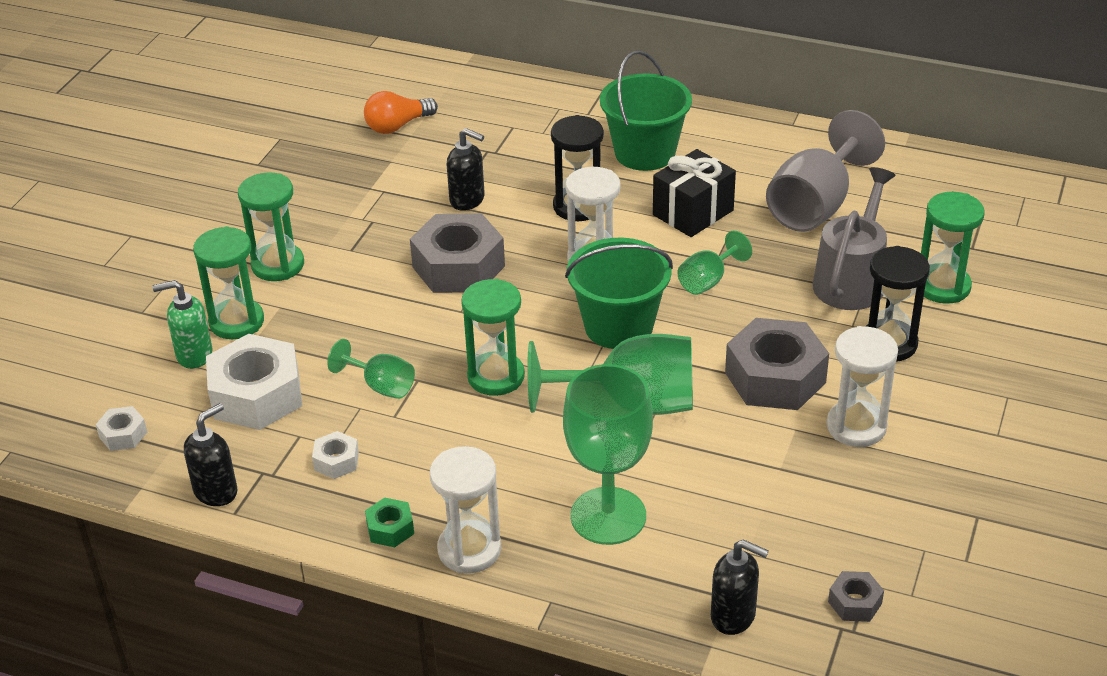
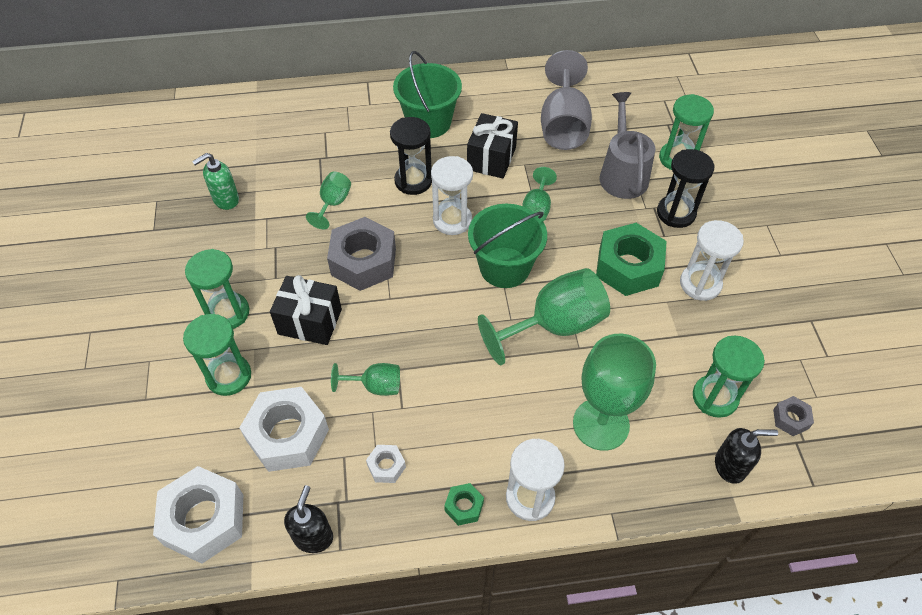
camera: 30 degrees left, 15 degrees up
white nut [96,406,147,451] -> white nut [153,466,243,564], size x2.16
green soap dispenser [152,280,213,369] -> green soap dispenser moved to [192,153,239,210]
orange light bulb [364,91,438,134] -> none
black soap dispenser [447,128,485,211] -> green goblet [306,171,351,229]
green hourglass [461,279,525,396] -> green hourglass moved to [693,336,765,418]
grey nut [725,318,829,410] -> green nut [596,223,667,296]
none -> black gift [270,275,342,345]

